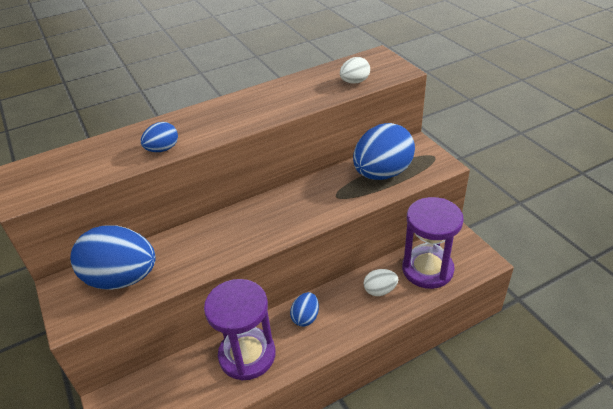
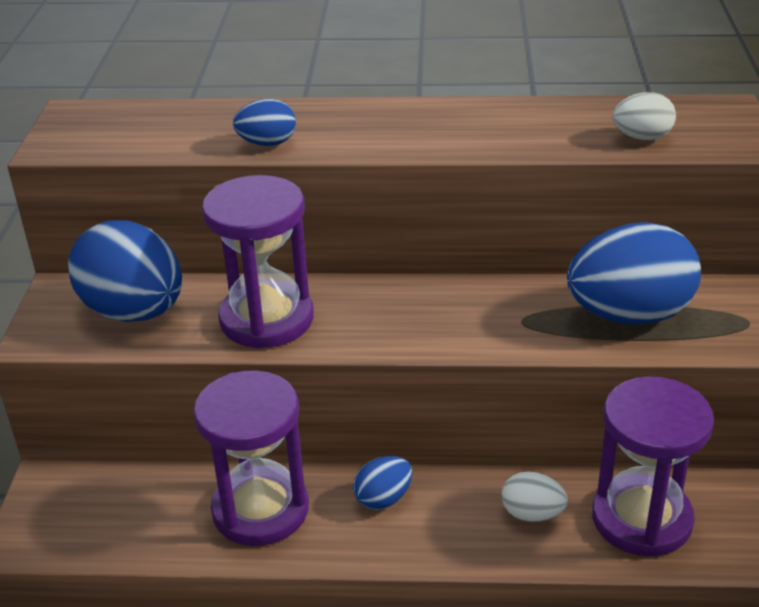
camera: 30 degrees right, 5 degrees down
none -> purple hourglass [202,175,314,348]

